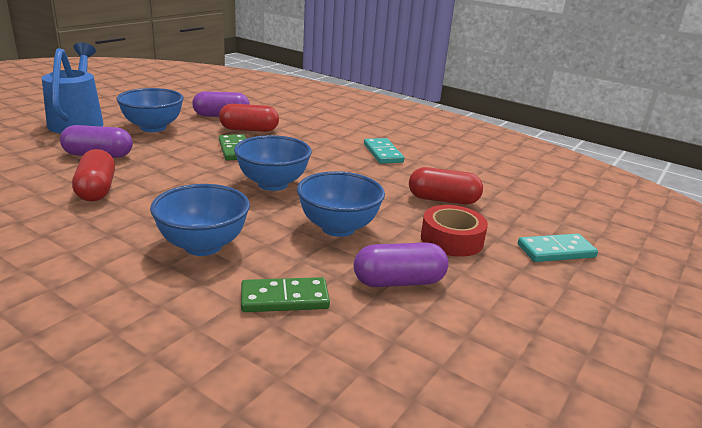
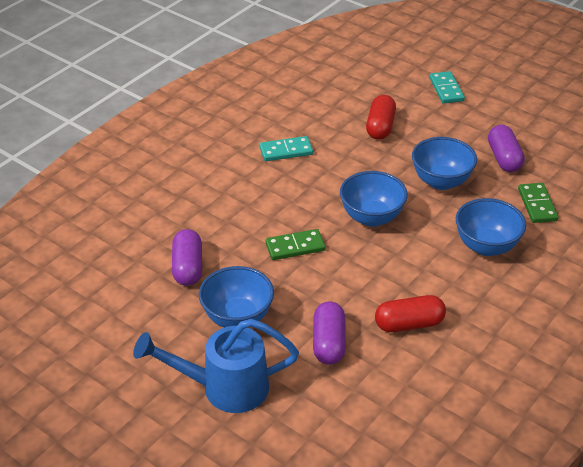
camera: 85 degrees left, 15 degrees up
red capsule [219,104,279,132] -> none
red tape [421,205,488,257] -> none

